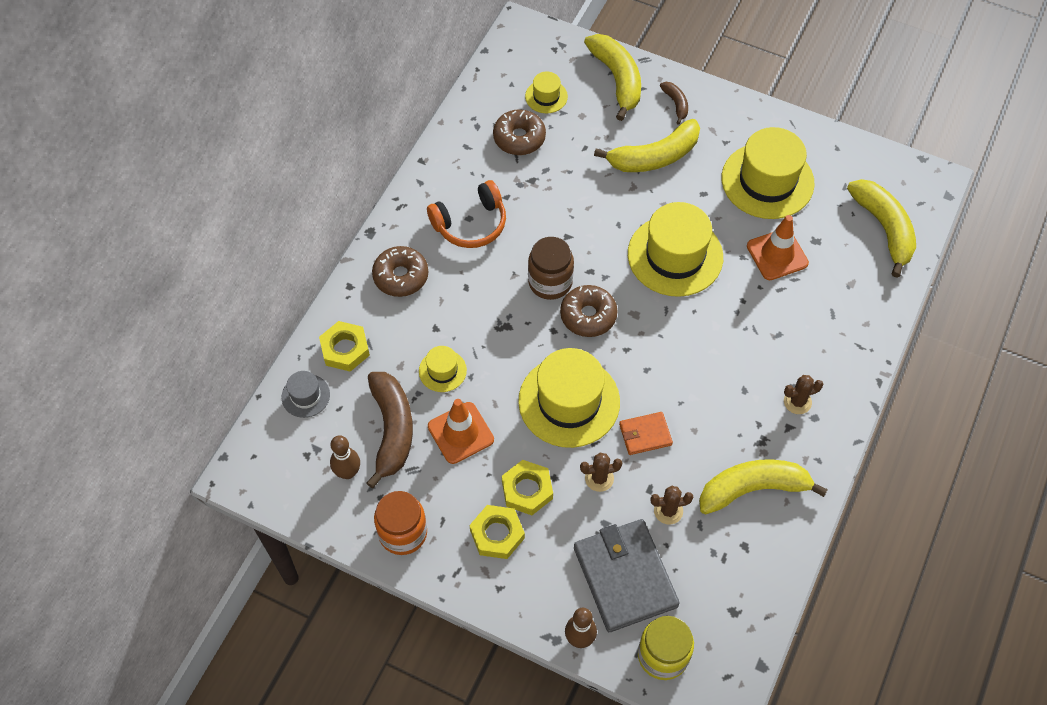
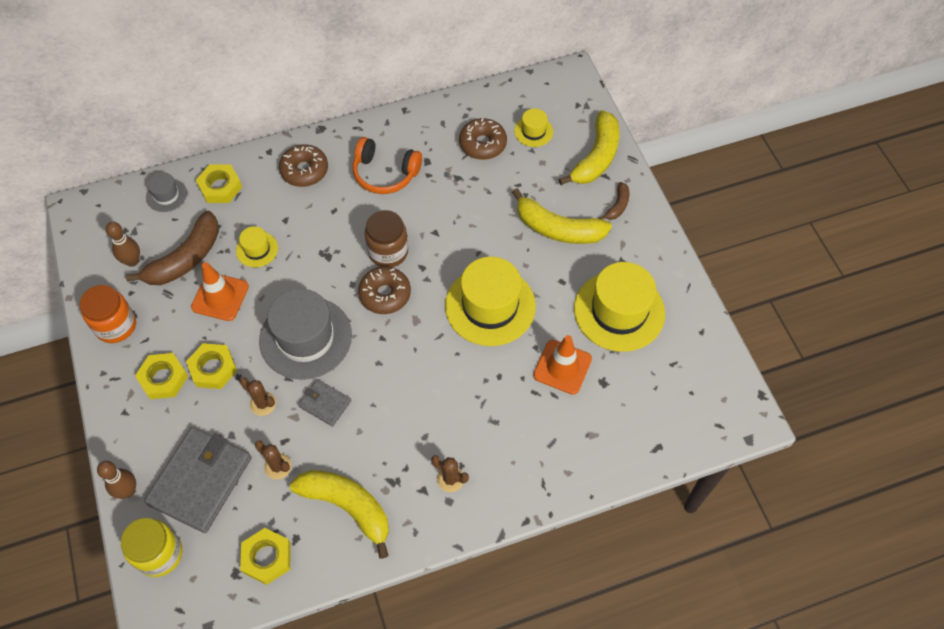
camera: 45 degrees right, 0 degrees up
yellow hat [518,348,620,448] -> grey hat [259,289,352,380]
orange wallet [619,412,673,455] -> grey wallet [298,379,351,427]
yellow banana [847,179,916,278] -> none
none -> yellow nut [240,528,291,585]

